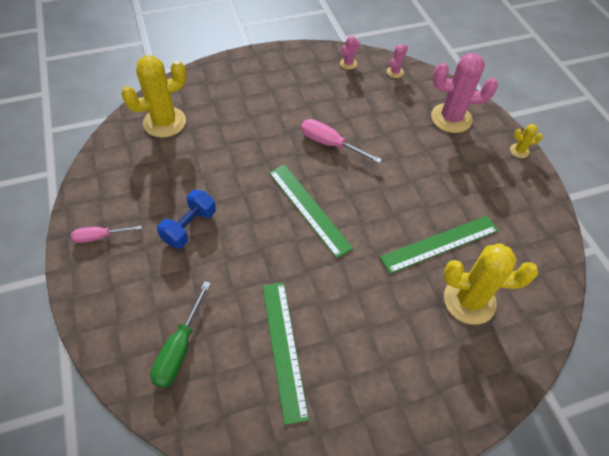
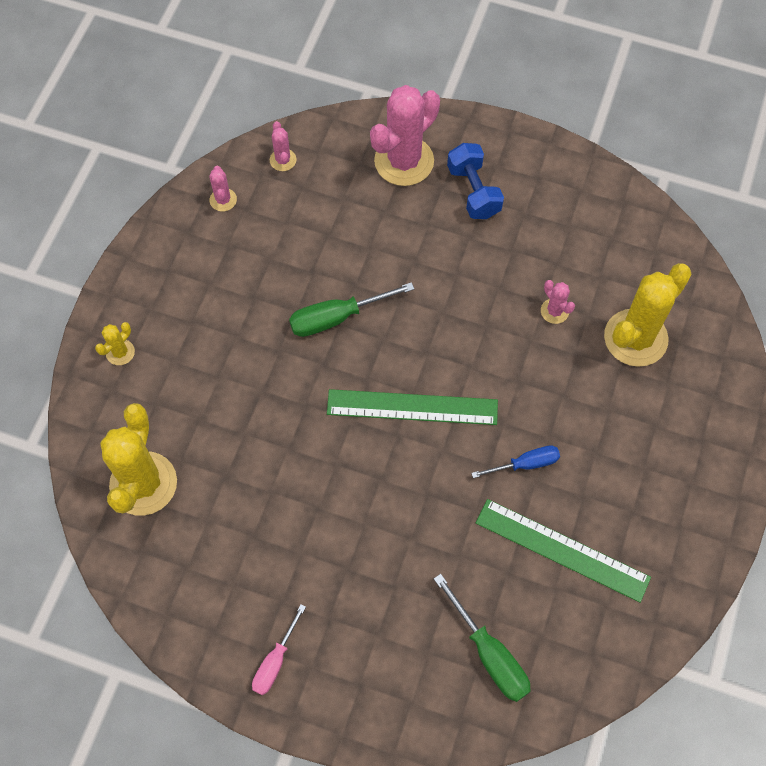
camera: 50 degrees left, 10 degrees up
blue dumbbell [157,190,216,248] -> blue dumbbell moved to [447,143,504,219]
pink screwdriver [301,119,382,163] -> green screwdriver [289,282,414,337]
green ruler [380,216,498,274] -> pink cactus [541,280,575,324]
yellow cactus [510,124,543,158] -> yellow cactus moved to [95,322,135,365]
none -> blue screwdriver [471,445,560,478]

